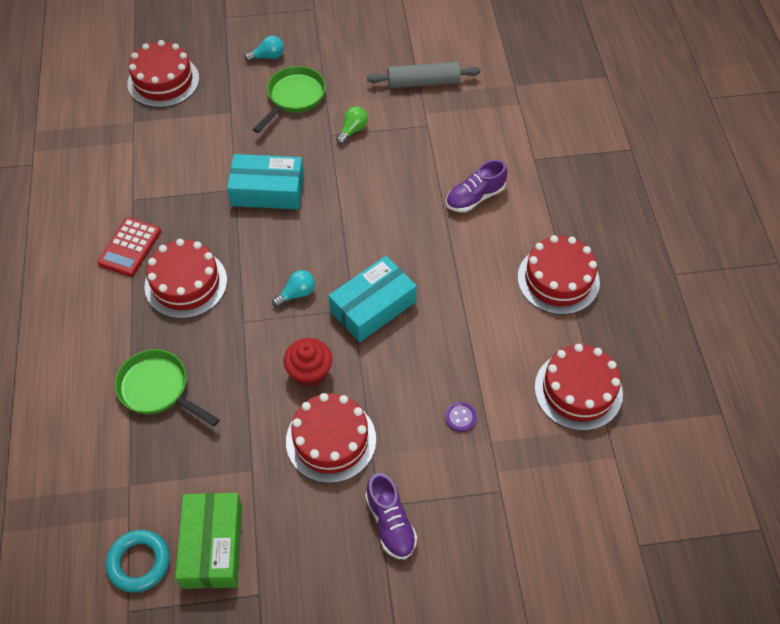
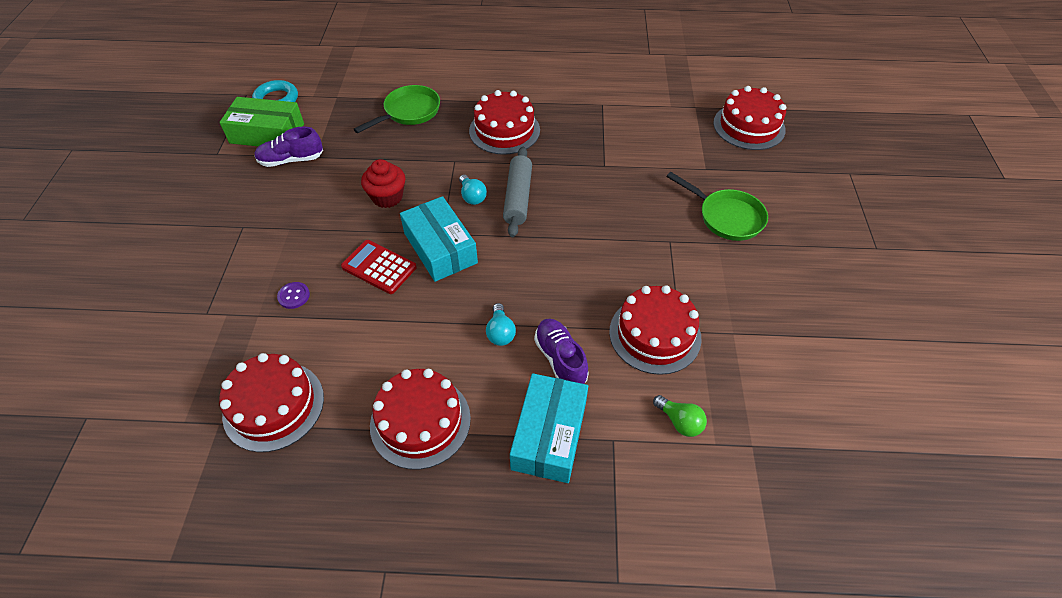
camera: 100 degrees right, 5 degrees down
red calculator [97,217,161,277] -> red calculator moved to [341,240,417,294]
turquoise box [227,154,304,209] -> turquoise box moved to [510,373,588,483]
turquoise light bulb [245,36,284,62] -> turquoise light bulb moved to [486,303,516,346]
red cake [286,393,376,483] -> red cake moved to [609,285,702,375]
green light bulb [336,106,368,144] -> green light bulb moved to [653,395,707,437]
purple shoe [365,473,417,559] -> purple shoe moved to [255,126,323,167]
grey rolling pin [367,62,481,88] -> grey rolling pin moved to [503,147,532,237]

